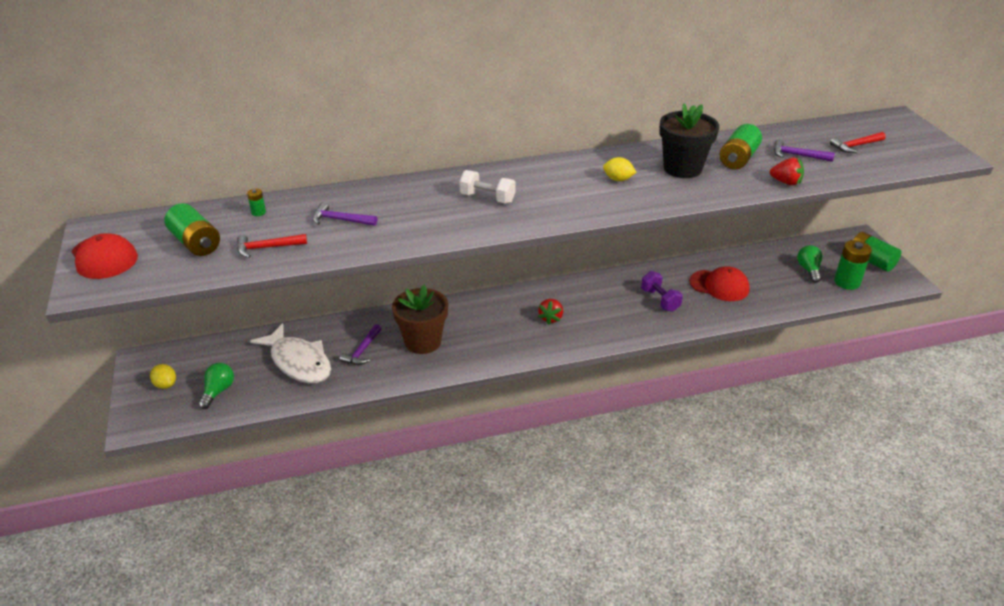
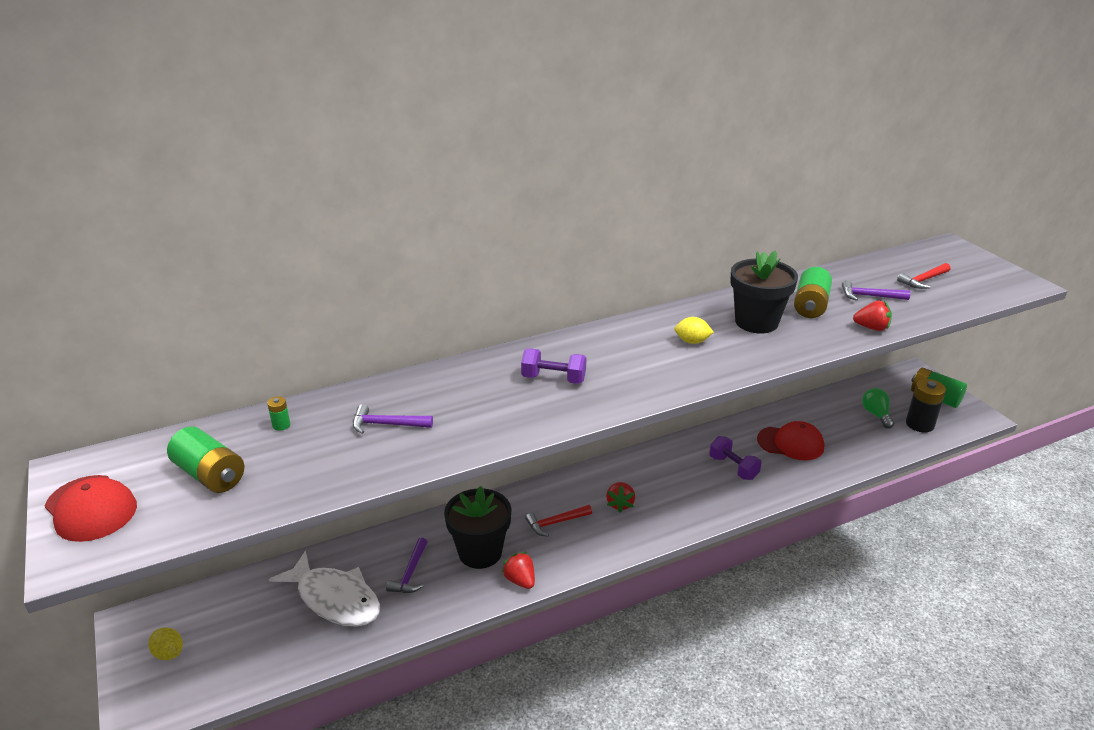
camera: 10 degrees left, 5 degrees down
green light bulb [198,363,234,409] -> none
red hammer [237,234,307,258] -> red hammer moved to [525,505,592,537]
brown flower pot [392,285,448,354] -> black flower pot [444,486,512,569]
white dumbbell [459,170,516,203] -> purple dumbbell [521,348,587,384]
green battery [834,240,872,290] -> black battery [906,379,946,432]
none -> red strawberry [501,552,535,589]

